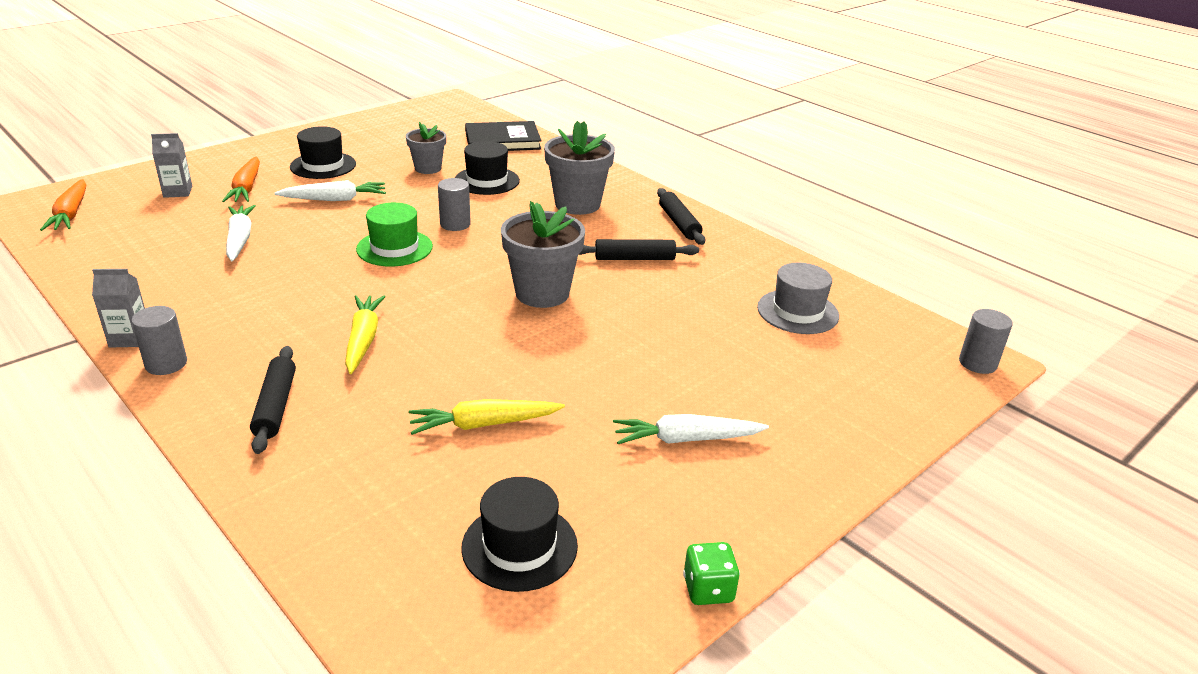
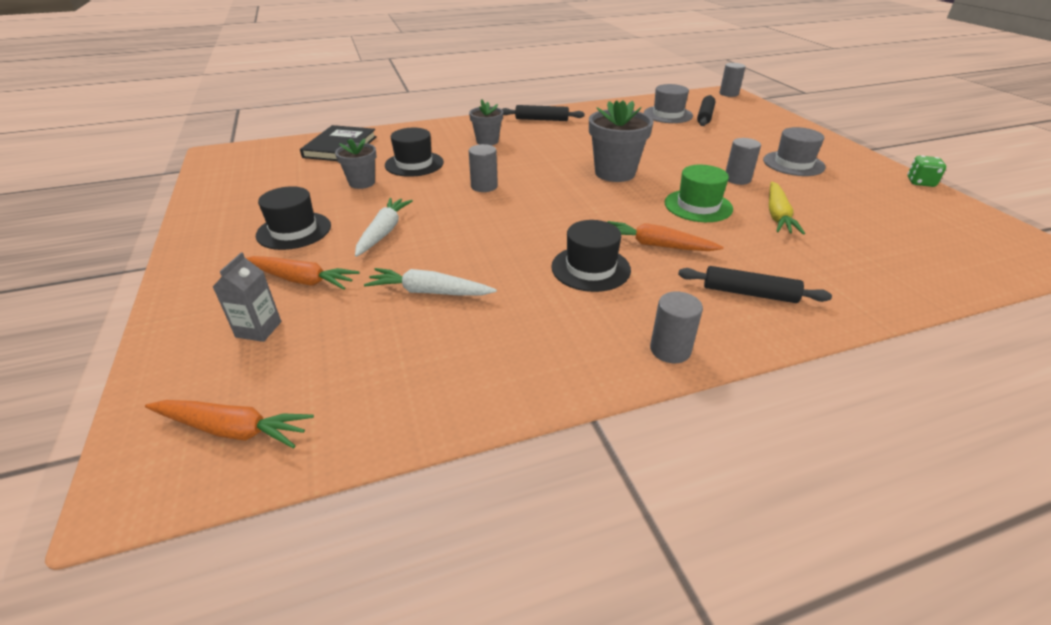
camera: 65 degrees left, 5 degrees up
grey carton [92,269,145,348] -> none
yellow carrot [345,295,386,374] -> orange carrot [607,221,723,251]
green hat [356,202,433,266] -> green hat moved to [665,165,733,222]
black hat [461,477,578,592] -> black hat moved to [551,220,631,292]
grey flower pot [544,121,615,215] -> grey flower pot [469,99,503,145], size x0.61
black rolling pin [578,239,699,260] -> black rolling pin moved to [697,95,715,126]
white carrot [613,414,769,444] -> grey hat [763,127,826,176]
none -> grey cylinder [725,138,761,185]

